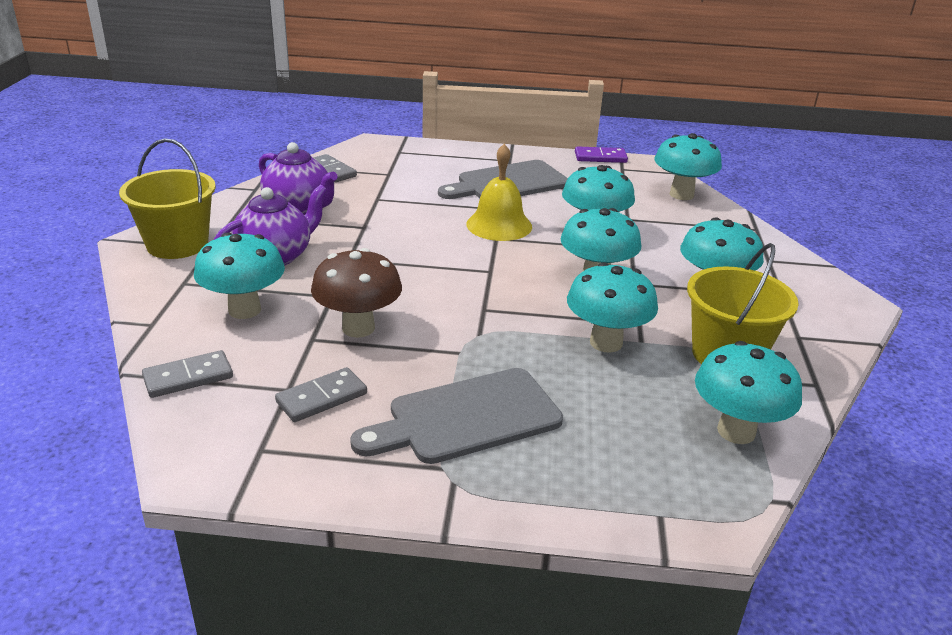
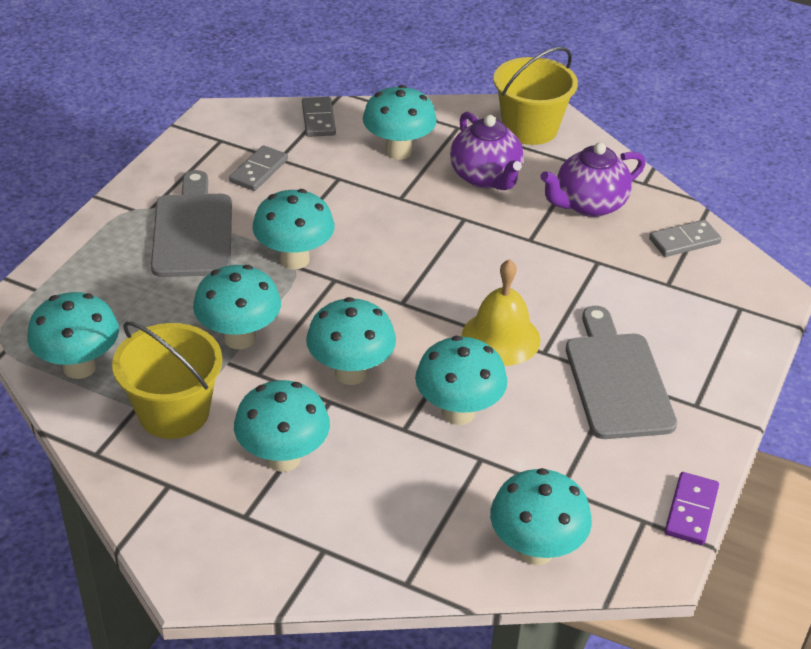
camera: 110 degrees right, 10 degrees up
grey domino [275,367,367,422] -> grey domino turned 45 degrees clockwise [229,145,288,191]
brown mushroom [311,248,402,338] -> none
none -> turquoise mushroom [252,189,334,270]

